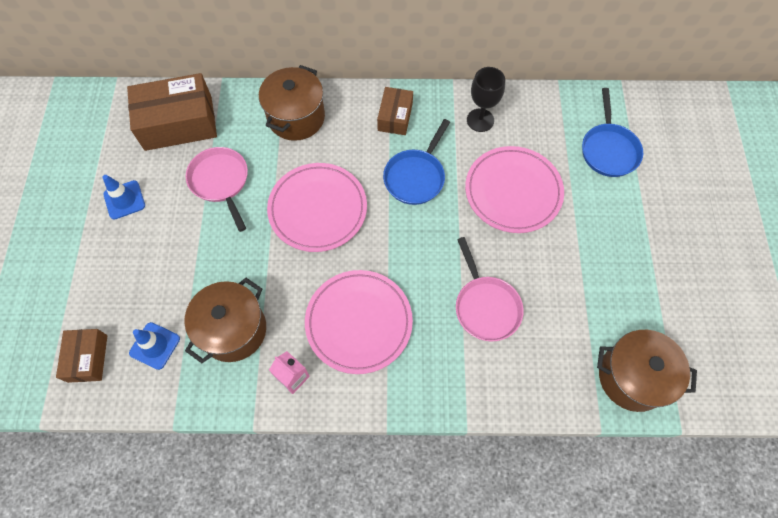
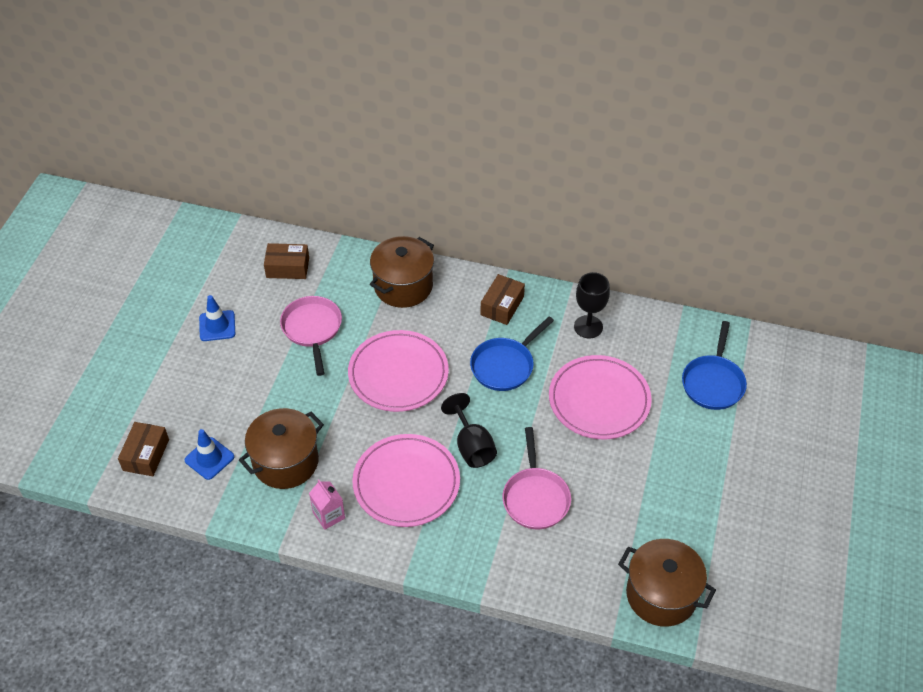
camera: 15 degrees right, 15 degrees down
brown box [127,73,217,151] -> brown box [264,243,309,279], size x0.55
none -> black goblet [441,393,497,468]

